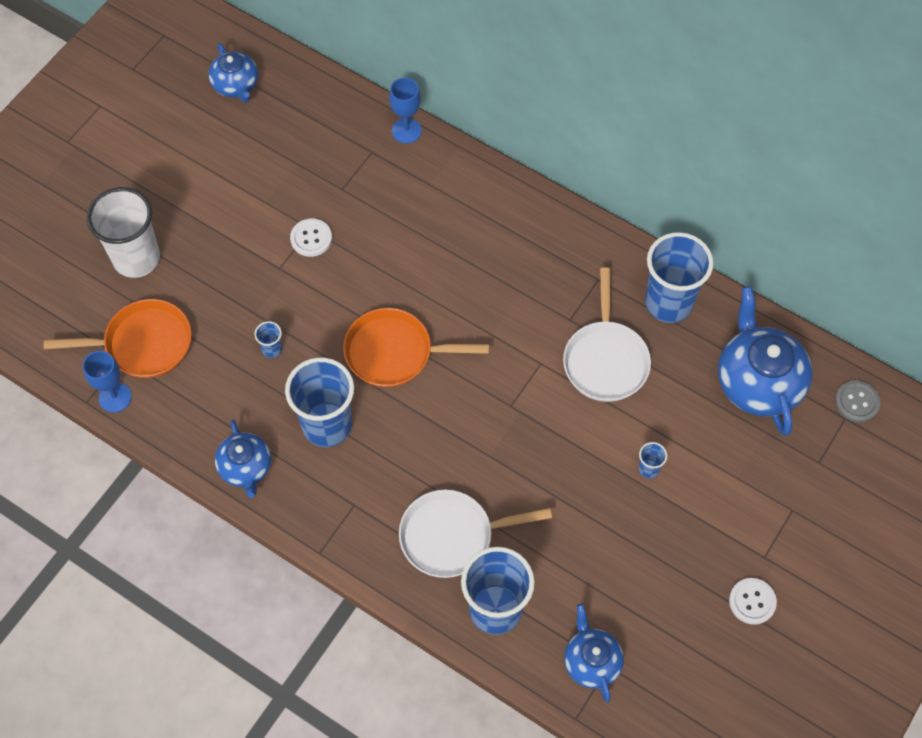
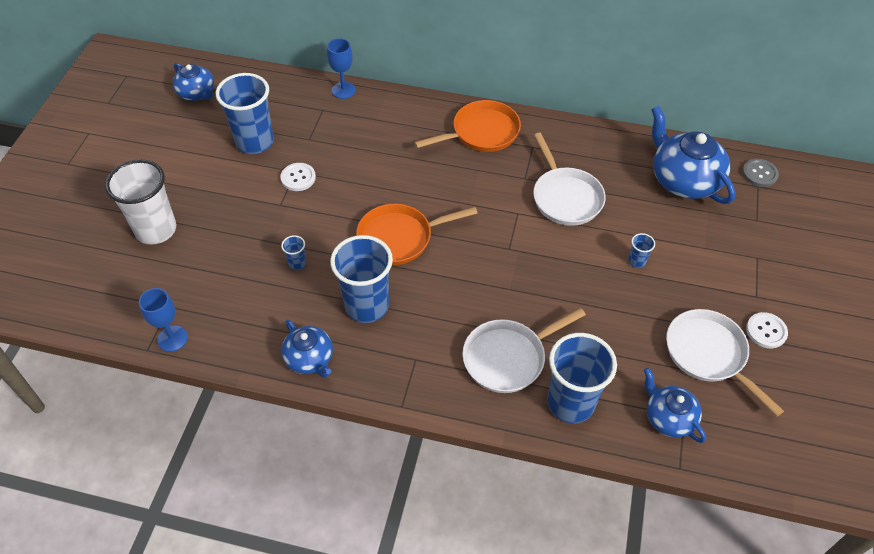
camera: 20 degrees left, 10 degrees down
orange pan [44,299,192,378] -> orange pan moved to [414,100,521,152]
blue cup [645,232,713,323] -> blue cup moved to [216,73,274,154]
none -> white pan [666,309,784,417]

